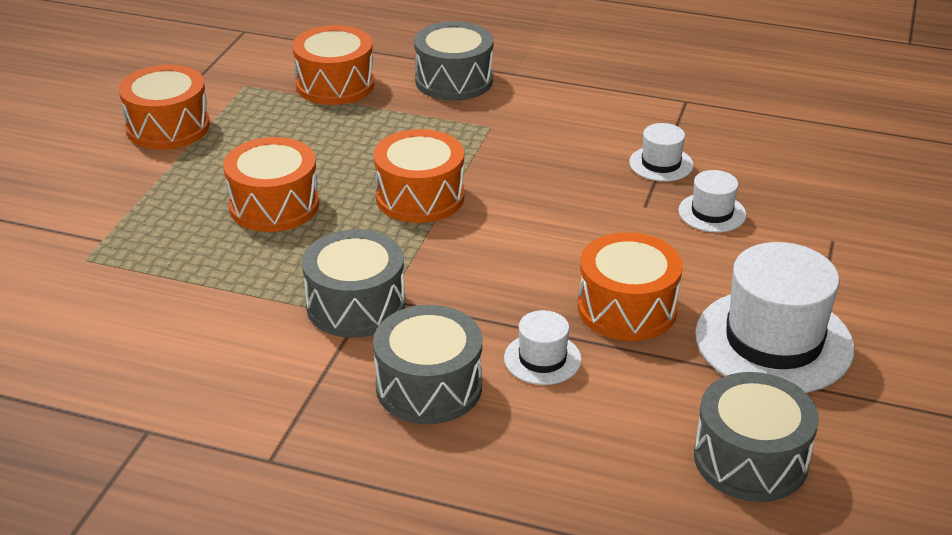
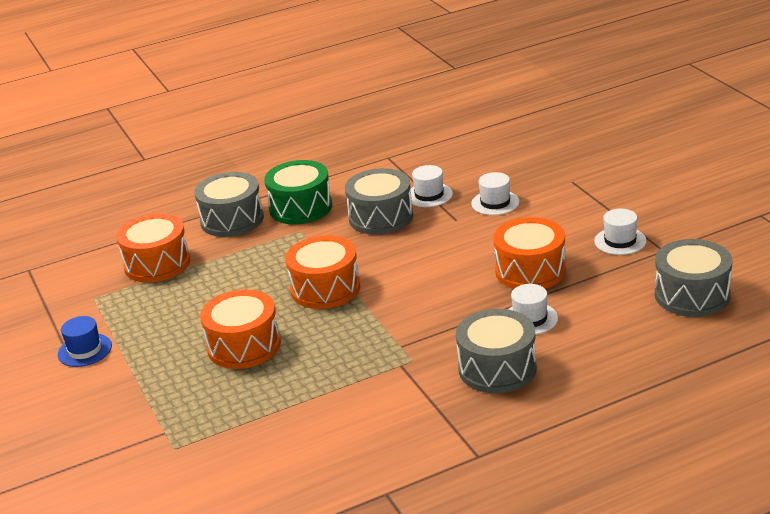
camera: 40 degrees left, 5 degrees down
orange drum [119,65,210,150] -> blue hat [58,316,112,367]
grey drum [302,229,405,338] -> grey drum moved to [345,168,413,235]
white hat [695,242,854,393] -> white hat [594,209,646,255], size x0.49
none -> green drum [264,160,332,224]

